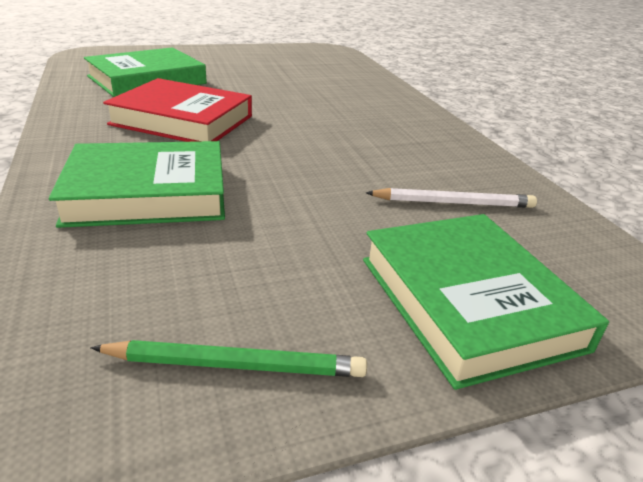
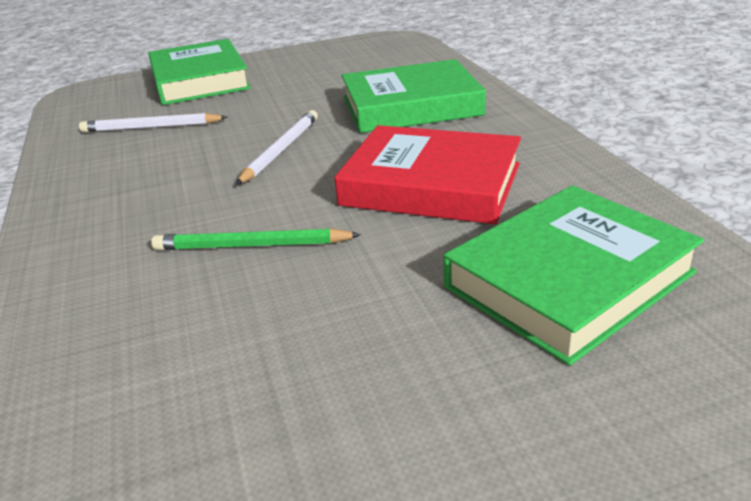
camera: 175 degrees left, 0 degrees up
green pencil [90,340,367,377] -> green pencil moved to [151,228,361,250]
none -> white pencil [236,110,318,185]

